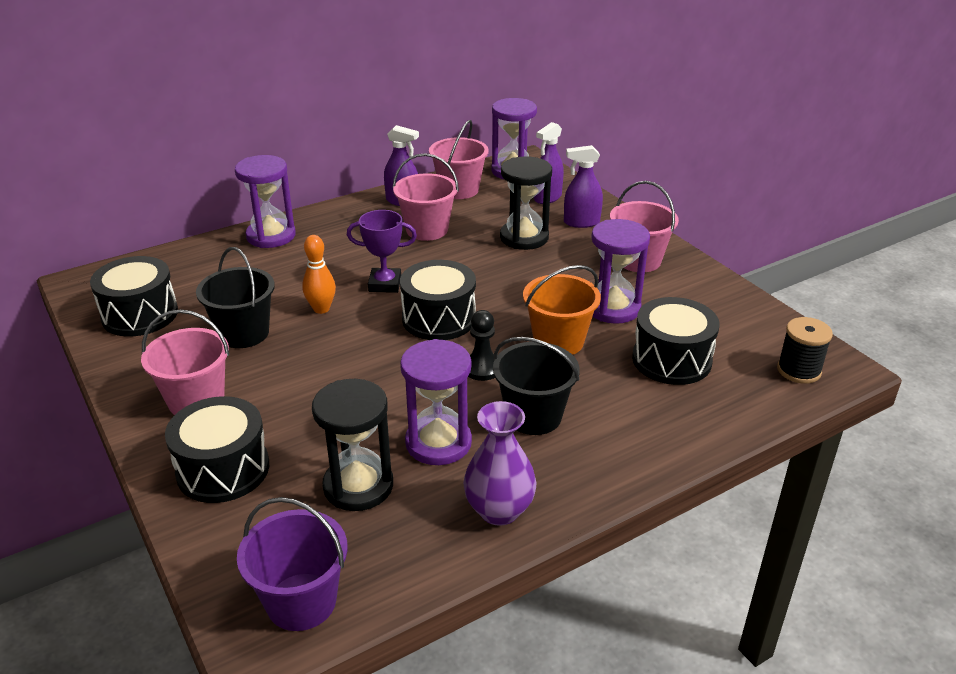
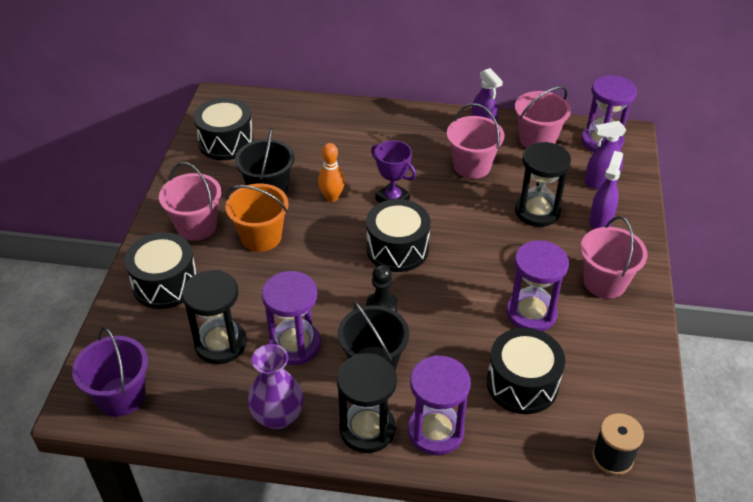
camera: 40 degrees right, 10 degrees up
purple hourglass [235,155,296,248] -> purple hourglass moved to [408,355,471,455]
orange bucket [523,265,601,355] -> orange bucket moved to [225,183,289,252]
purple spray bottle [564,145,603,228] -> purple spray bottle turned 75 degrees clockwise [589,151,623,229]
none -> black hourglass [337,353,397,453]

